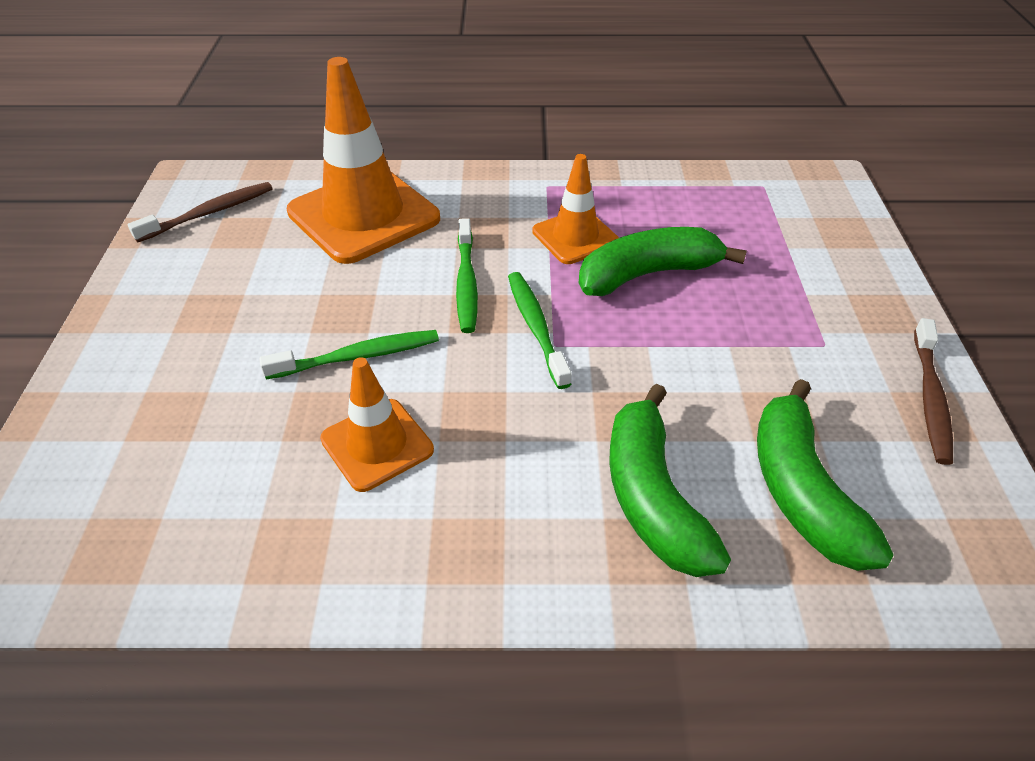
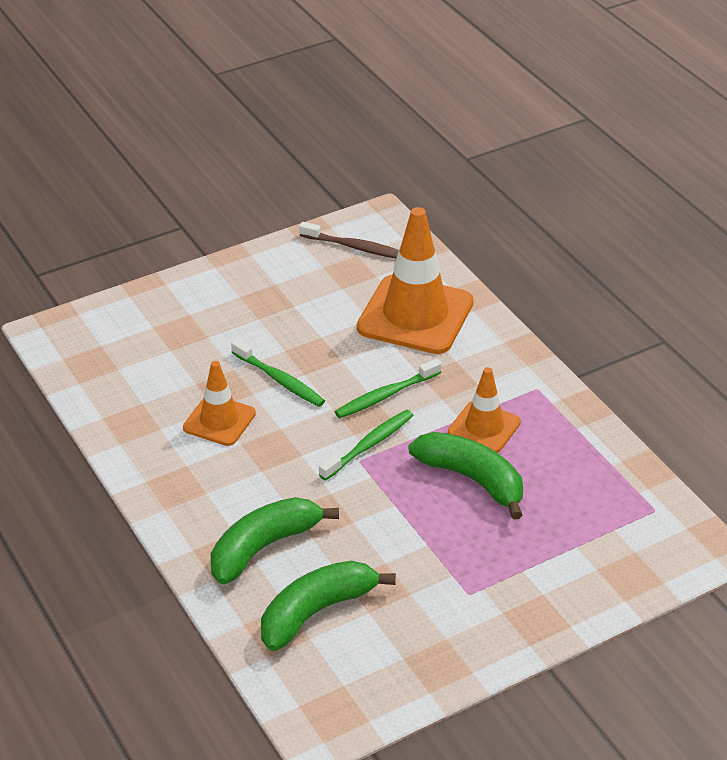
camera: 60 degrees right, 5 degrees down
brown toothbrush [914,318,953,465] -> none

